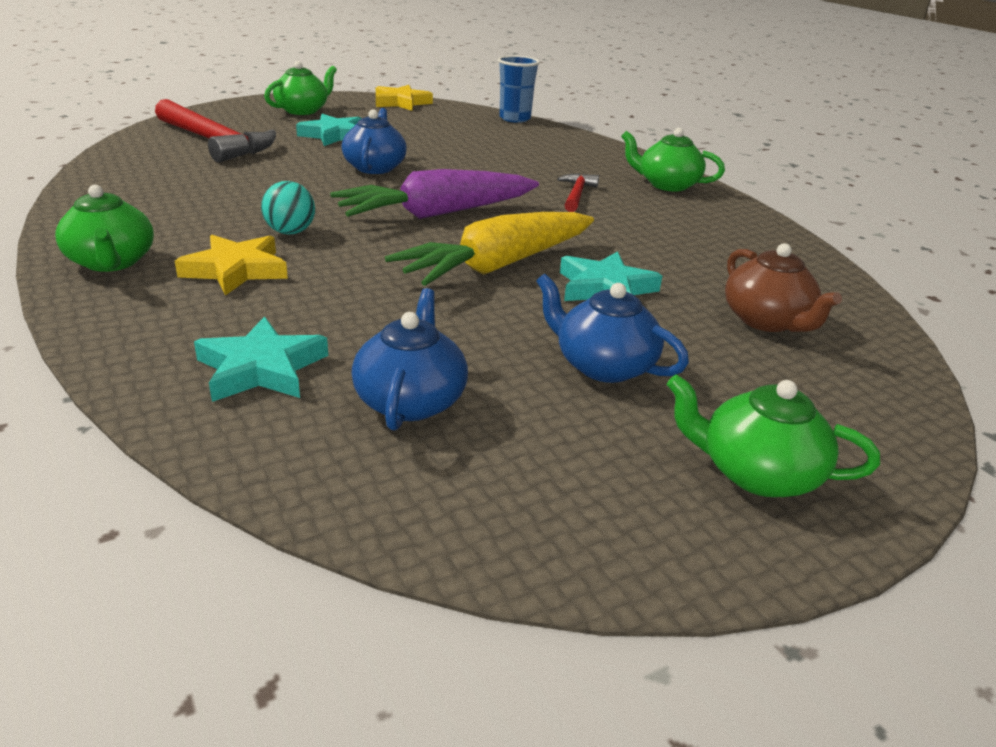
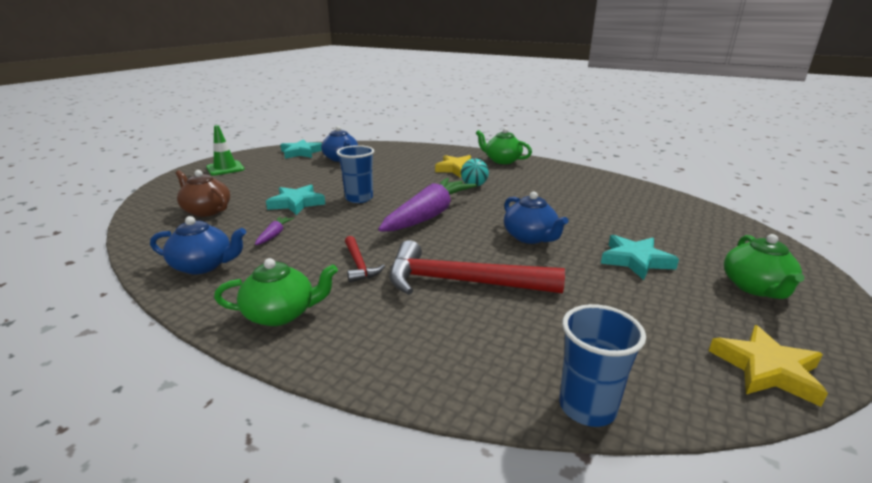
camera: 150 degrees right, 5 degrees down
red hammer [155,99,276,163] -> red hammer moved to [389,240,565,295]
turquoise star [194,317,328,402] -> turquoise star moved to [281,139,322,159]
yellow carrot [385,212,594,286] -> blue cup [336,145,374,203]
blue teapot [536,274,689,383] -> blue teapot moved to [150,216,246,274]
green teapot [667,375,880,497] -> green traffic cone [206,125,245,176]
none -> purple carrot [255,216,294,245]

